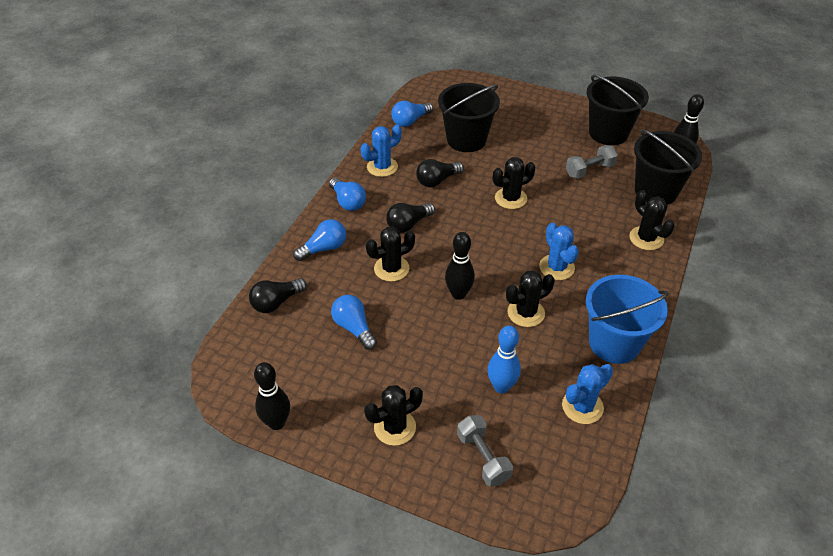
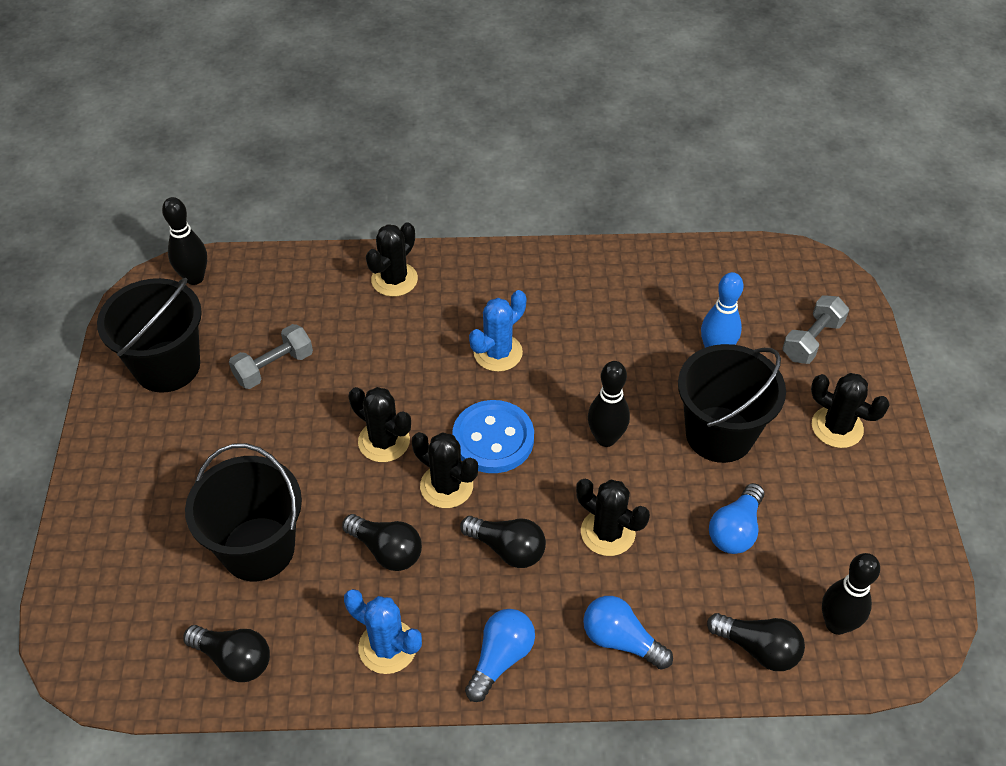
camera: 115 degrees left, 5 degrees up
black bowling pin [254,362,290,430] -> black bowling pin moved to [822,553,880,635]
blue light bulb [391,101,433,127] -> black light bulb [183,625,270,682]
black cactus [506,270,555,327] -> black cactus moved to [412,432,478,508]
blue cactus [562,364,613,424] -> none
grey dumbbell [566,145,618,179] -> grey dumbbell turned 75 degrees counterclockwise [229,324,313,389]
blue bucket [586,275,669,364] -> none
black bucket [634,129,702,205] -> black bucket moved to [678,344,786,463]
none -> blue button [452,400,534,473]

